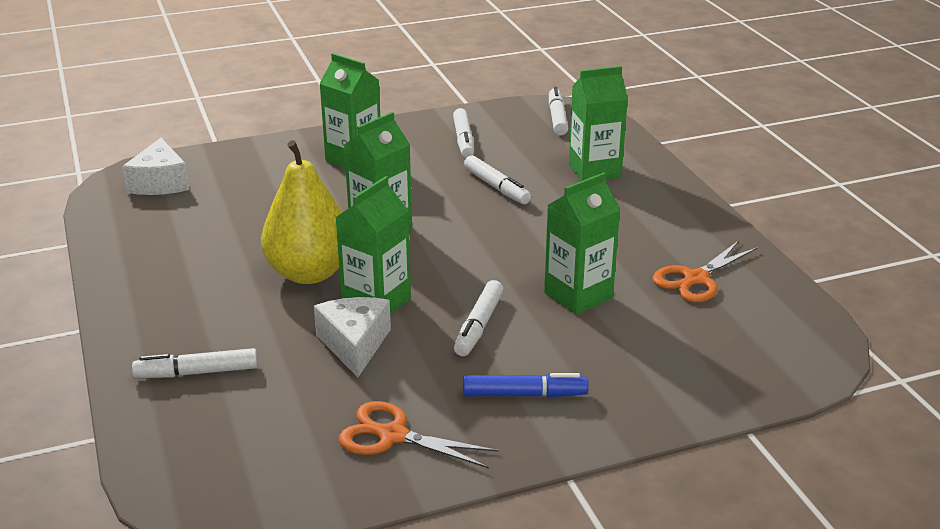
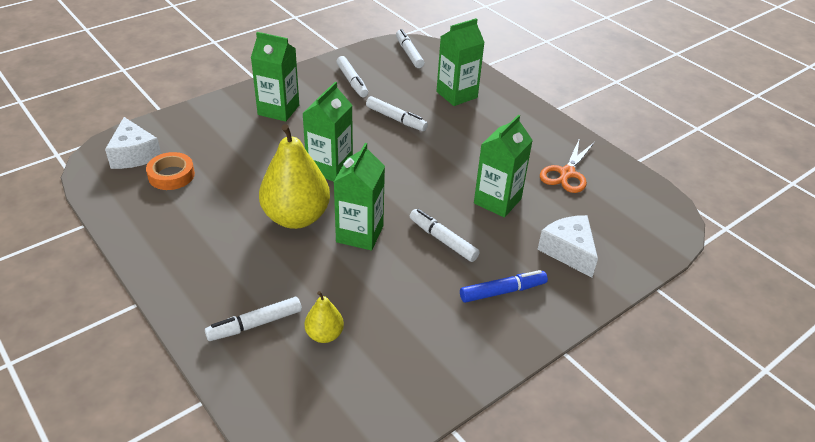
camera: 20 degrees left, 10 degrees up
white cheese [314,297,391,377] -> white cheese moved to [537,215,598,278]
orange scissors [339,401,498,468] -> none
white marker [454,280,504,356] -> white marker turned 135 degrees clockwise [410,209,480,262]
none -> orange tape [146,152,195,190]
none -> yellow pear [305,291,344,343]

